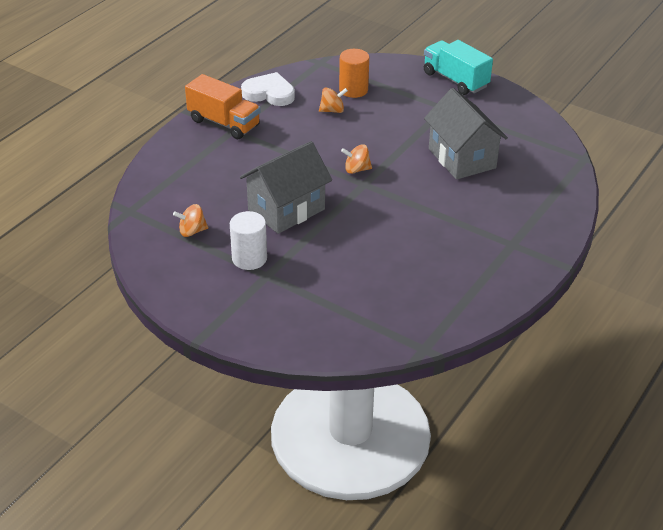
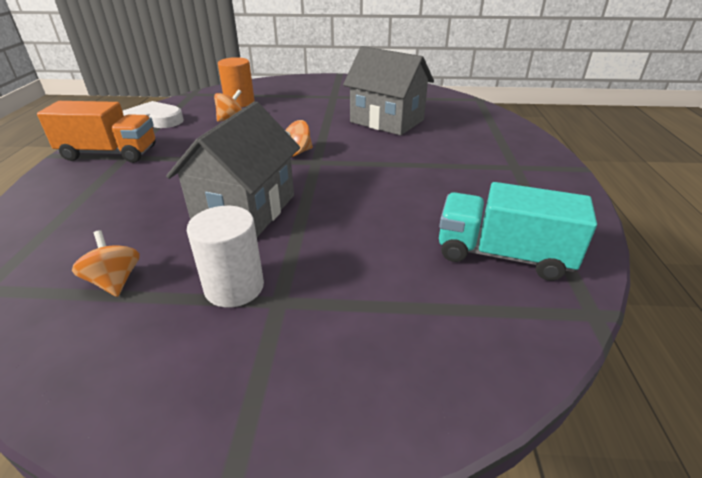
camera: 30 degrees left, 5 degrees down
orange spinning top [173,204,208,237] -> orange spinning top turned 105 degrees clockwise [72,230,140,297]
turquoise truck [424,40,493,95] -> turquoise truck moved to [439,182,597,281]

